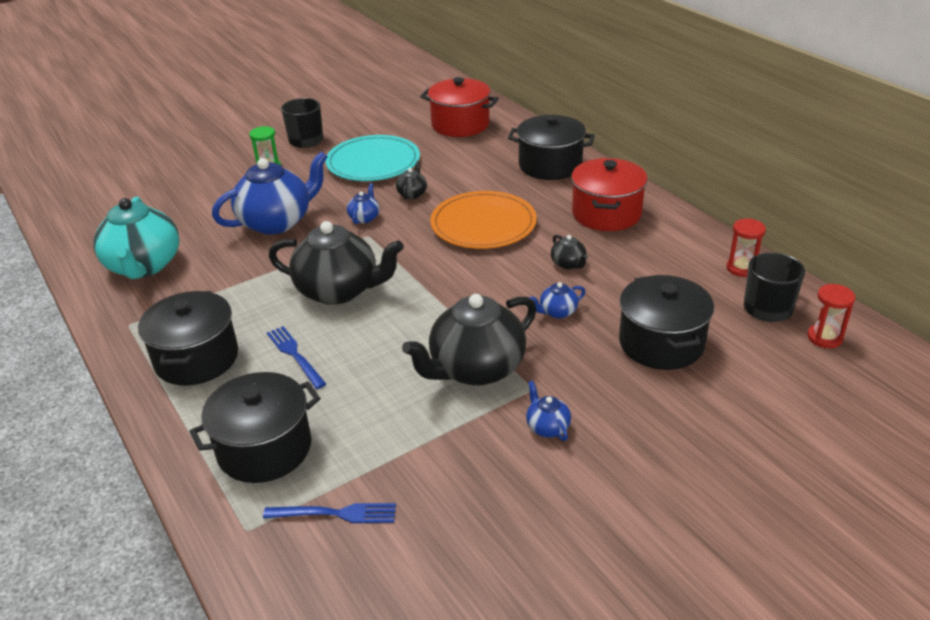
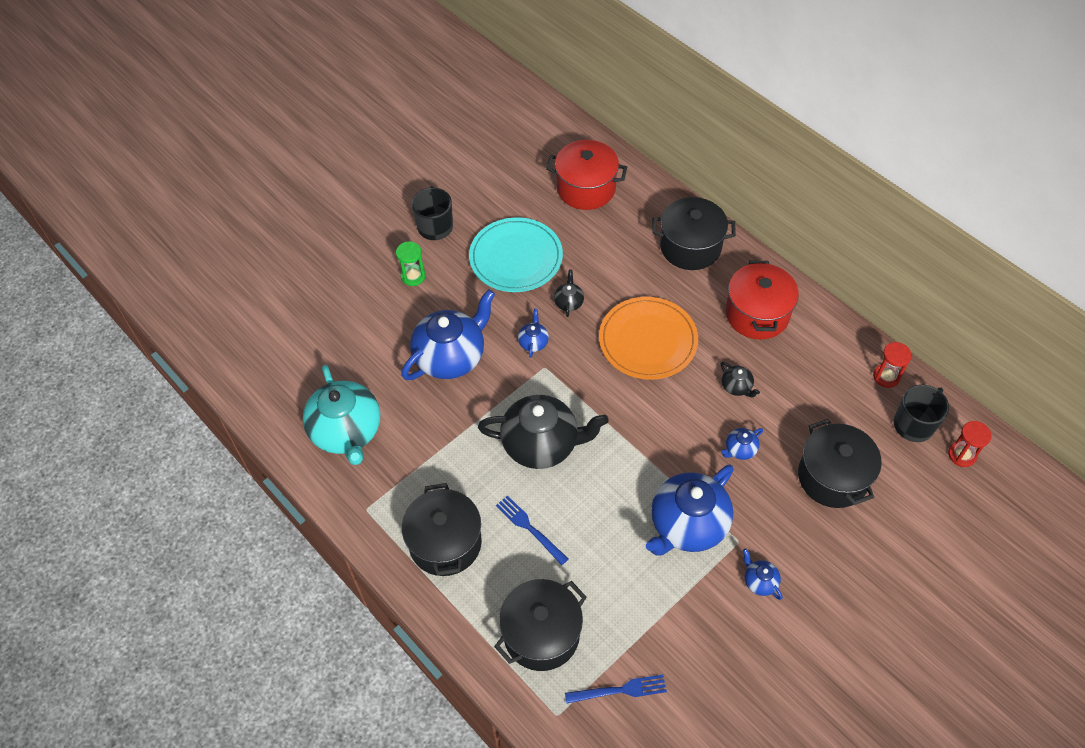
camera: 10 degrees left, 20 degrees up
black teapot [402,294,537,386] -> blue teapot [646,465,733,556]

